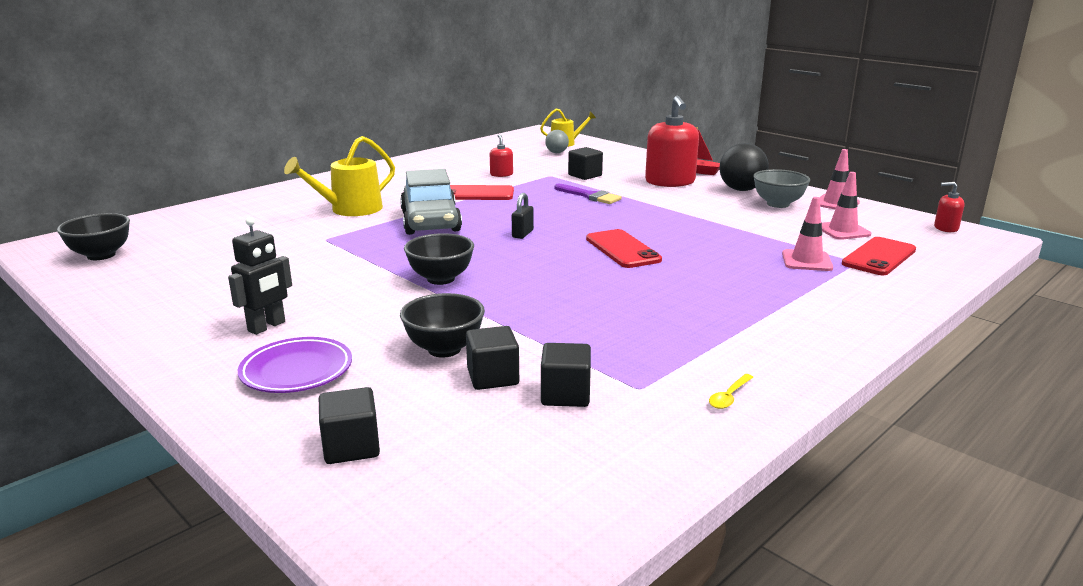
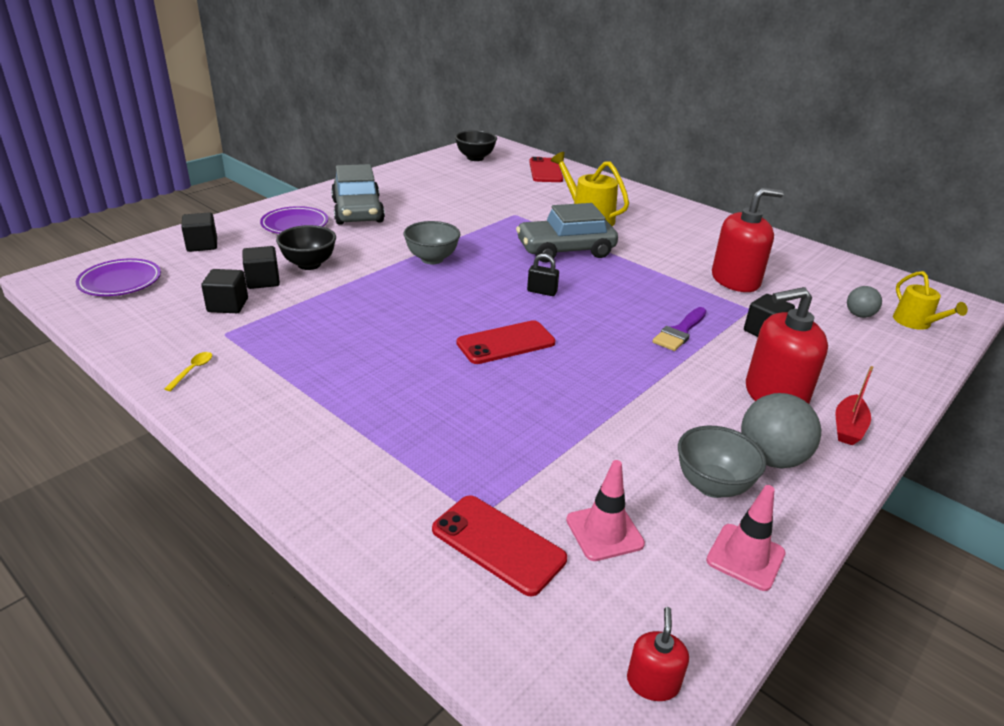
camera: 85 degrees right, 10 degrees up
black robot [228,217,292,335] -> grey car [331,164,385,225]
black bowl [404,233,474,285] -> grey bowl [404,221,461,264]
red phone [450,185,514,200] -> red phone moved to [529,157,563,182]
red soap dispenser [490,135,513,177] -> red soap dispenser [712,188,784,292], size x2.11
yellow spoon [709,374,753,409] -> yellow spoon turned 75 degrees clockwise [164,352,212,391]
black ball [719,143,769,191] -> grey ball [741,393,821,468]
pink traffic cone [782,197,833,271] -> none
none -> purple plate [76,258,161,296]

